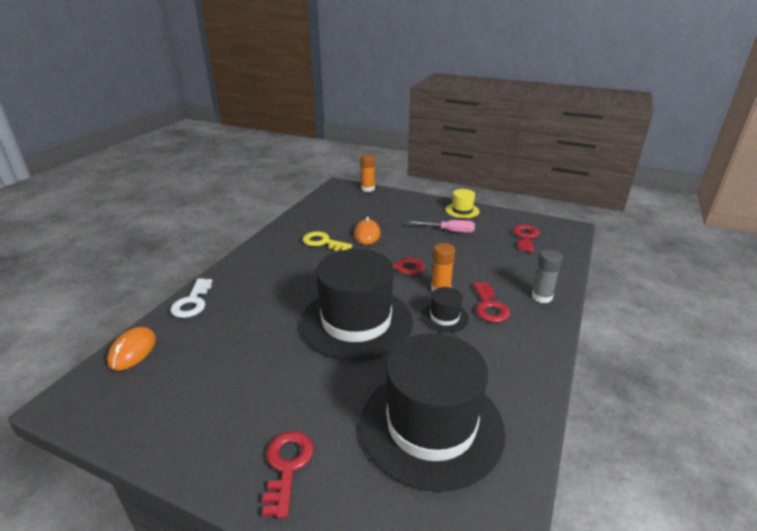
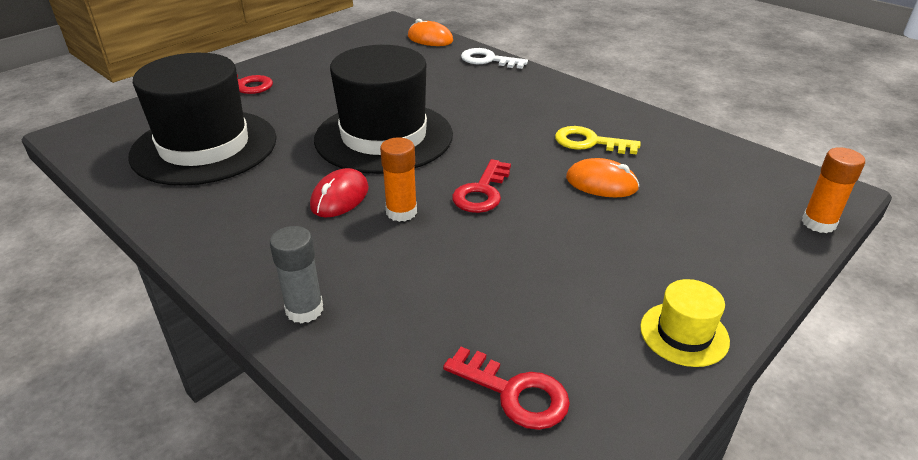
camera: 110 degrees right, 5 degrees up
yellow key [303,231,352,251] -> yellow key turned 120 degrees counterclockwise [555,126,641,155]
pink screwdriver [408,220,475,233] -> none
black hat [421,287,469,333] -> red mouse [310,168,369,218]
red key [473,282,510,322] -> none

